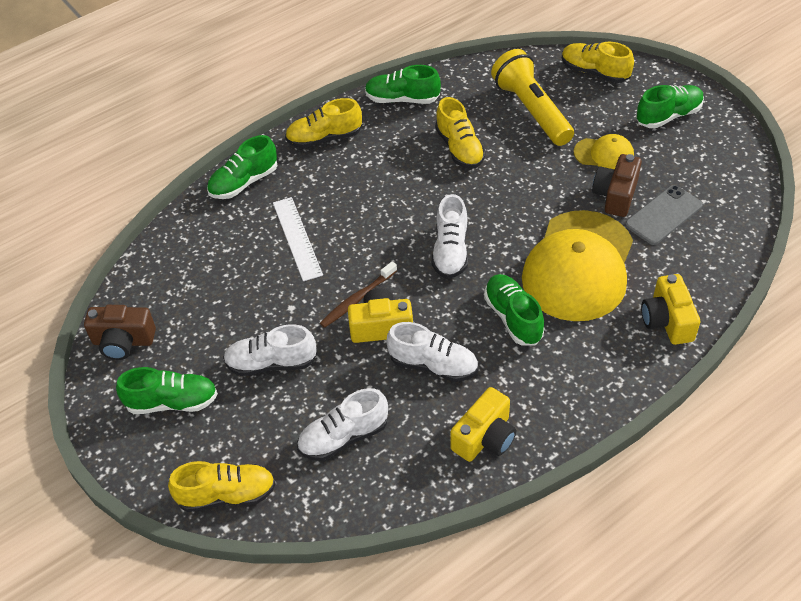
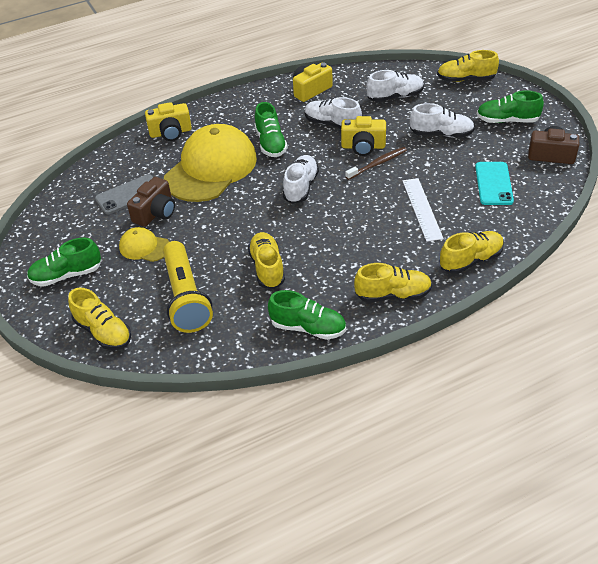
camera: 170 degrees left, 5 degrees down
green shoe [207,135,278,199] -> yellow shoe [439,231,504,274]
yellow camera [641,274,700,345] -> yellow camera turned 75 degrees clockwise [145,102,192,141]
none -> turquoise phone [475,162,514,205]

